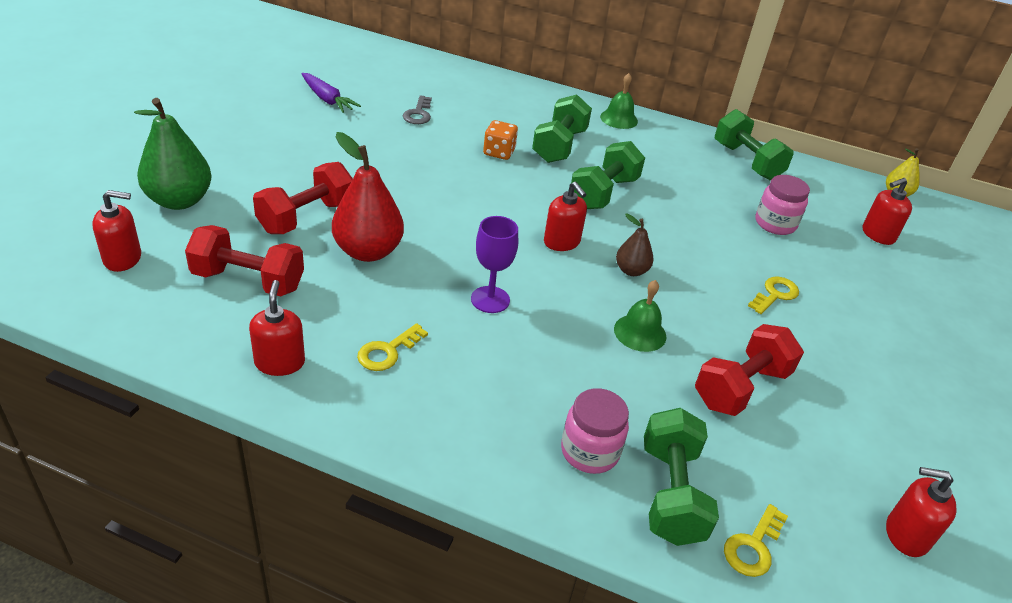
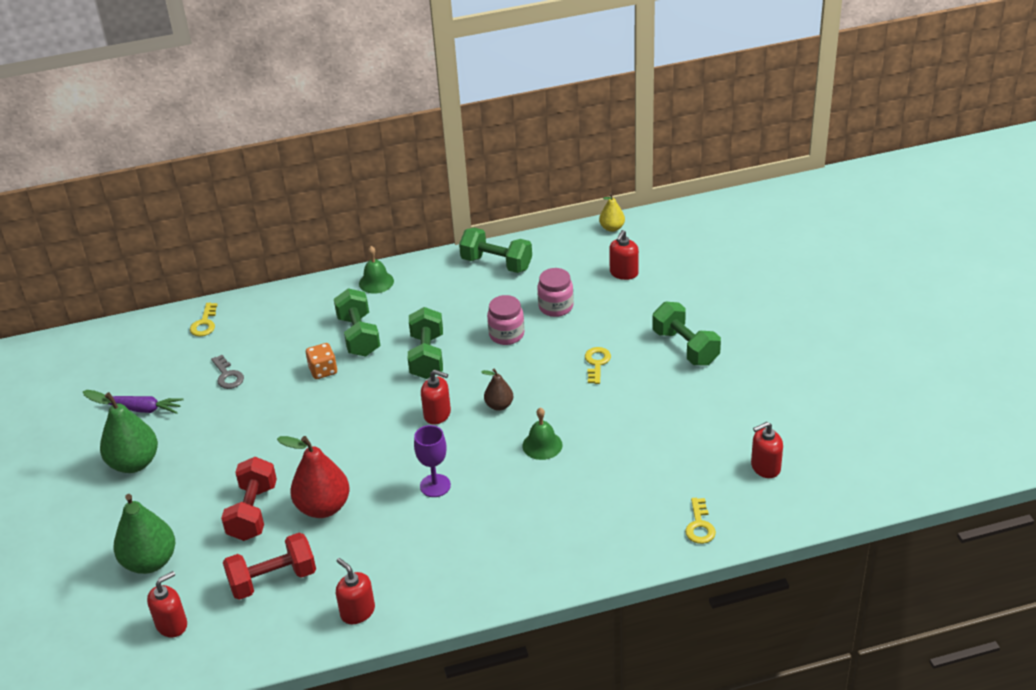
camera: 30 degrees left, 0 degrees up
yellow key [357,323,428,371] -> yellow key moved to [190,303,218,337]
pink jar [561,388,629,474] -> pink jar moved to [487,295,524,345]
green dumbbell [644,408,719,546] -> green dumbbell moved to [652,302,721,366]
red dumbbell [695,324,804,416] -> none
none -> green pear [83,390,158,473]

